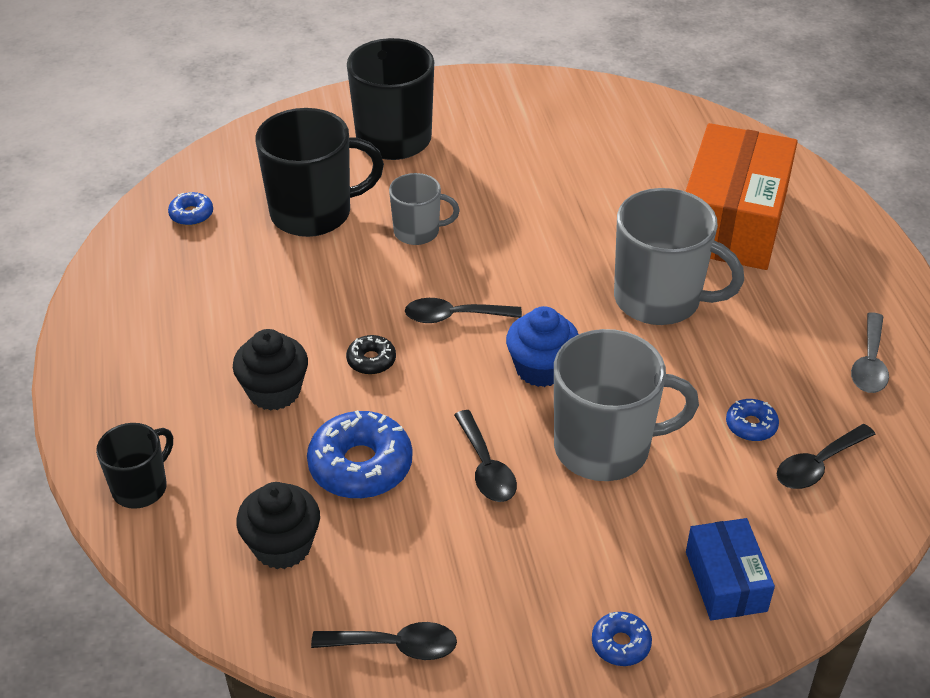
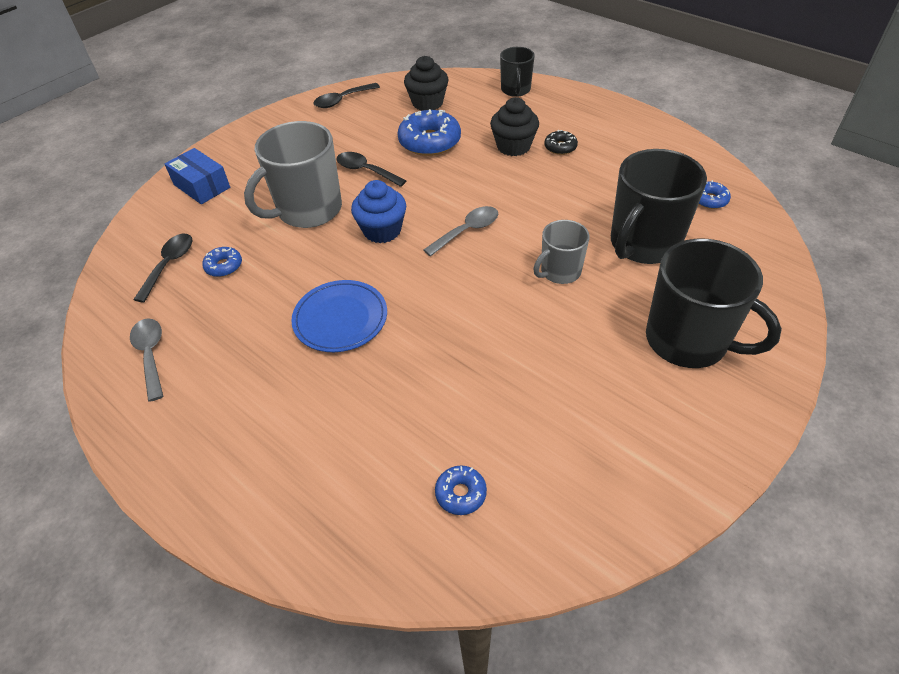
camera: 145 degrees right, 5 degrees up
black donut [346,335,396,375] -> black donut moved to [544,130,578,155]
black spoon [405,298,522,323] -> grey spoon [424,206,498,257]
blue donut [592,612,652,666] -> blue donut moved to [435,466,487,515]
grey mug [614,188,744,325] -> blue plate [291,280,387,352]
orange box [685,123,798,270] -> none

